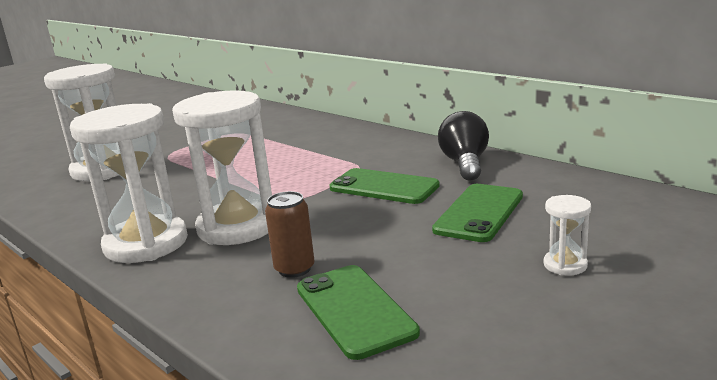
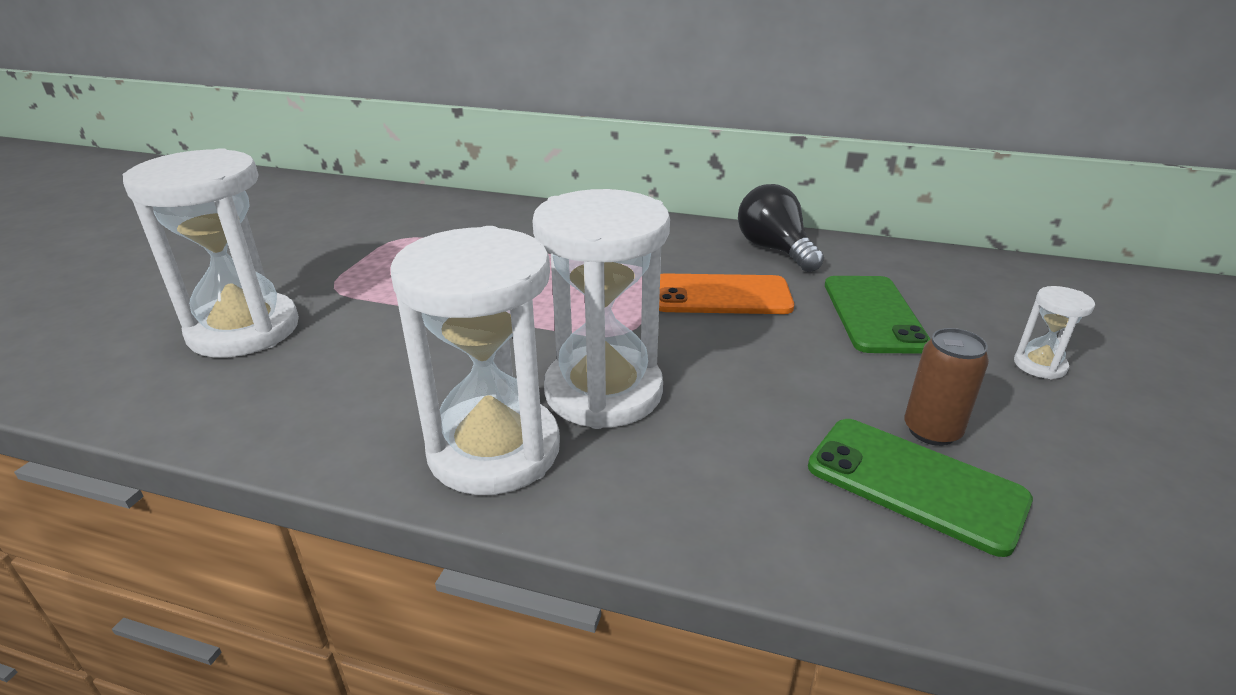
camera: 30 degrees left, 10 degrees up
brown can [265,191,315,278] -> brown can moved to [904,328,989,446]
green phone [330,168,440,204] -> orange phone [659,273,794,314]

